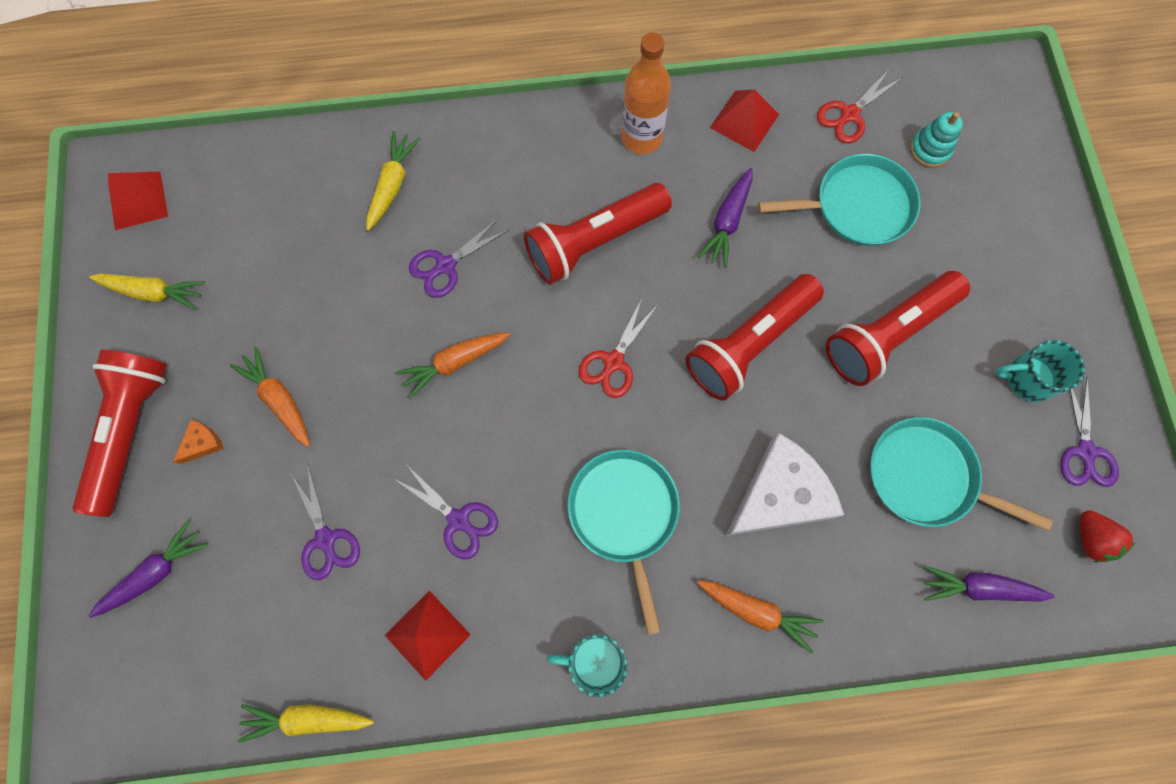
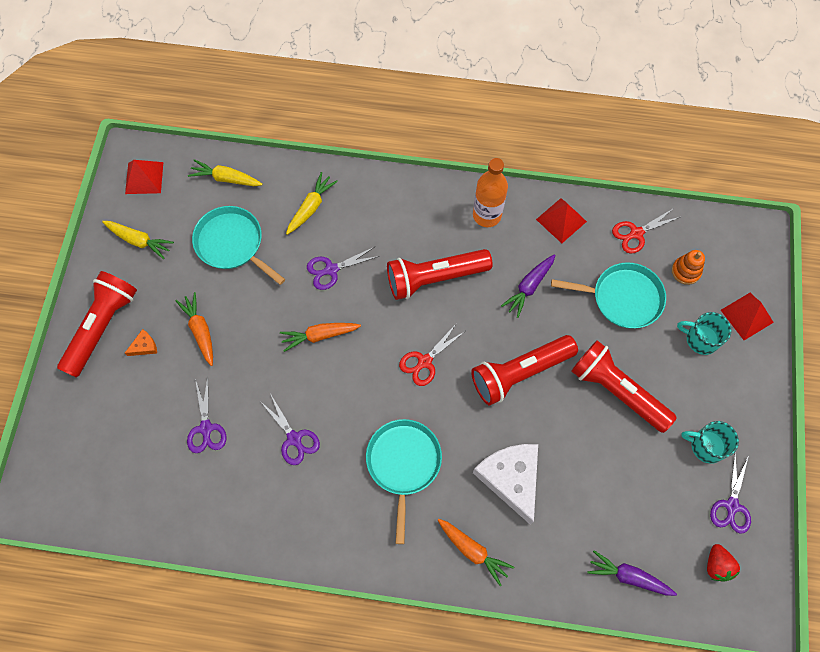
camera: 15 degrees right, 5 degrees down
purple carrot [88,520,208,618] -> none
yellow carrot [238,704,374,743] -> yellow carrot moved to [188,159,262,186]
red pyramid [385,591,471,681] -> red pyramid moved to [721,293,774,340]
turquoise mug [546,634,628,697] -> turquoise mug moved to [677,312,731,355]
white cheese [726,433,844,536] -> white cheese turned 90 degrees counterclockwise [473,444,538,525]
red flashlight [826,271,970,386] -> red flashlight turned 60 degrees clockwise [571,340,677,433]
turquoise pan [870,417,1053,531] -> turquoise pan moved to [192,206,285,285]
turquoise stacking toy [910,112,963,168] -> orange stacking toy [672,250,705,285]

